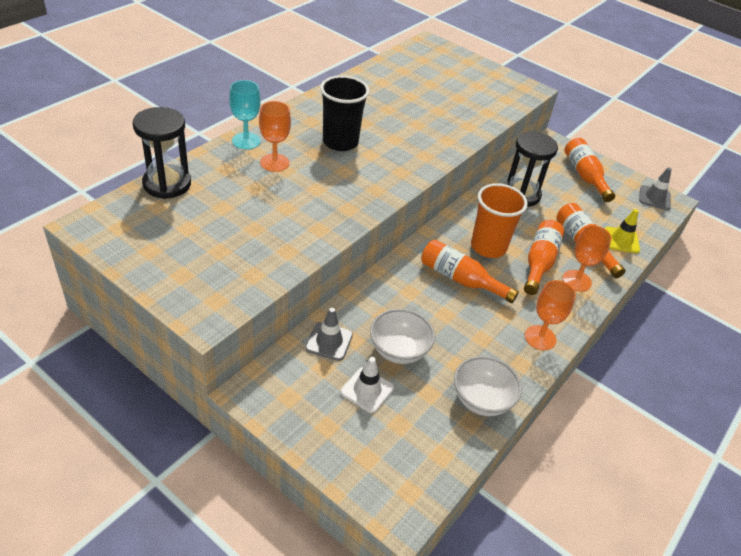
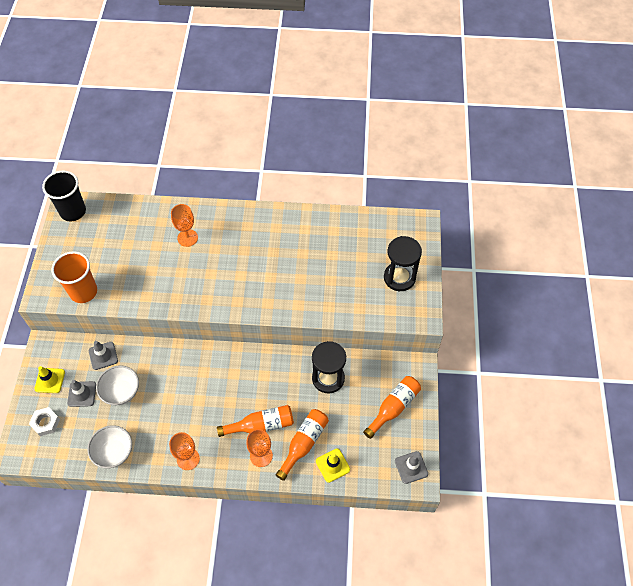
camera: 60 degrees right, 15 degrees up
black hourglass [133,107,191,199] -> black hourglass moved to [384,236,422,291]
turquoise goblet [229,80,261,150] -> none
black cup [320,75,370,151] -> black cup moved to [42,170,86,221]
white traffic cone [340,357,394,413] -> grey traffic cone [67,380,96,407]
orange bottle [421,239,519,303] -> none
orange cup [471,183,528,258] -> orange cup moved to [52,251,97,303]
none -> white nut [29,407,60,436]
none -> yellow traffic cone [34,366,65,393]

